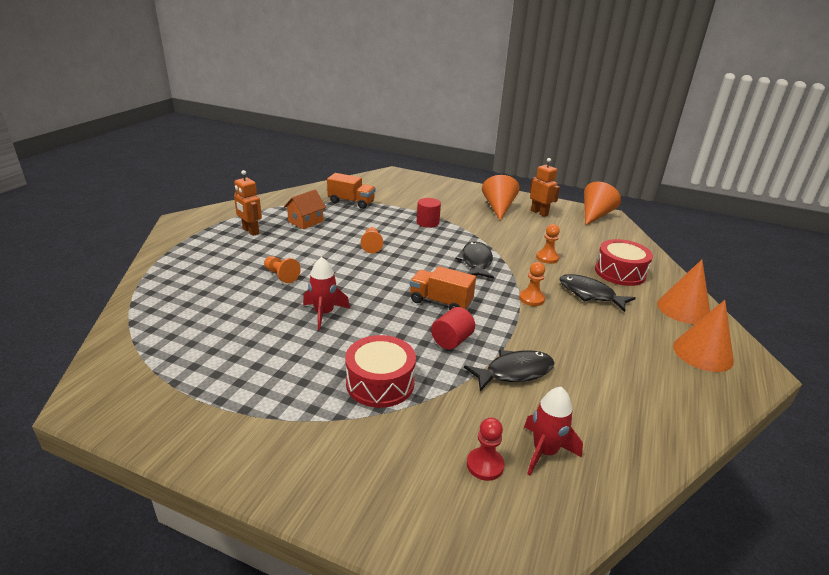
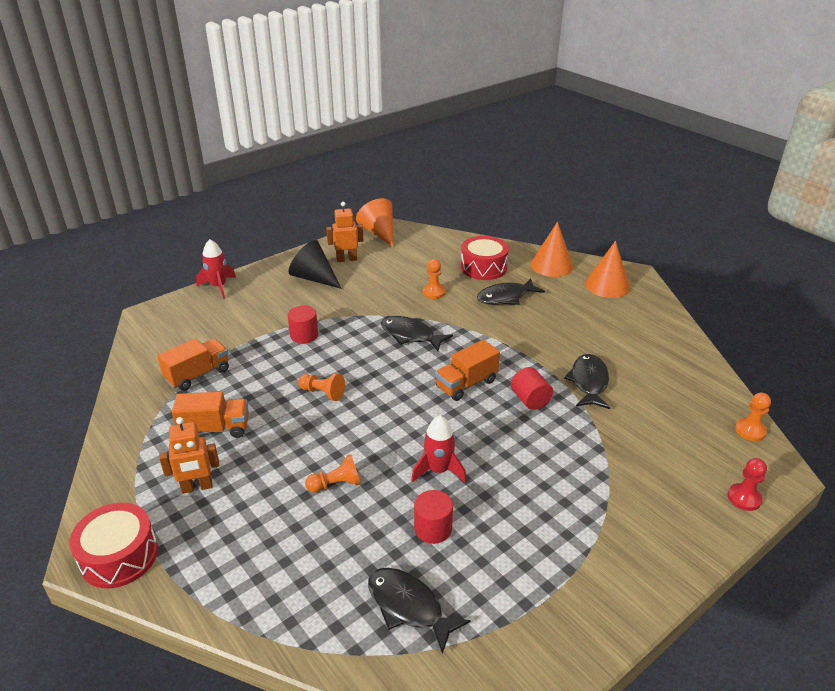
camera: 60 degrees left, 5 degrees up
orange house [284,190,326,229] -> orange truck [172,392,249,438]
red drum [345,335,416,408] -> red drum moved to [69,503,158,588]
red pawn [467,418,504,481] -> red pawn moved to [727,458,767,511]
orange cone [482,175,520,220] -> black cone [289,240,342,289]
orange pawn [519,262,545,306] -> orange pawn moved to [735,393,771,441]
red rocket [524,387,583,476] -> red rocket moved to [196,239,236,299]
none -> black fish [368,568,470,654]
none -> red cylinder [414,490,453,544]

